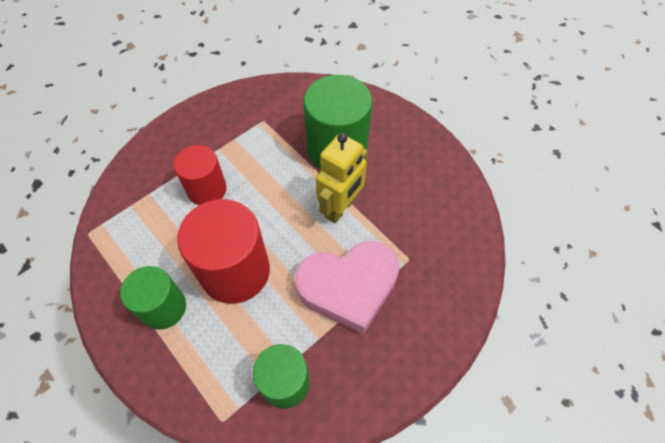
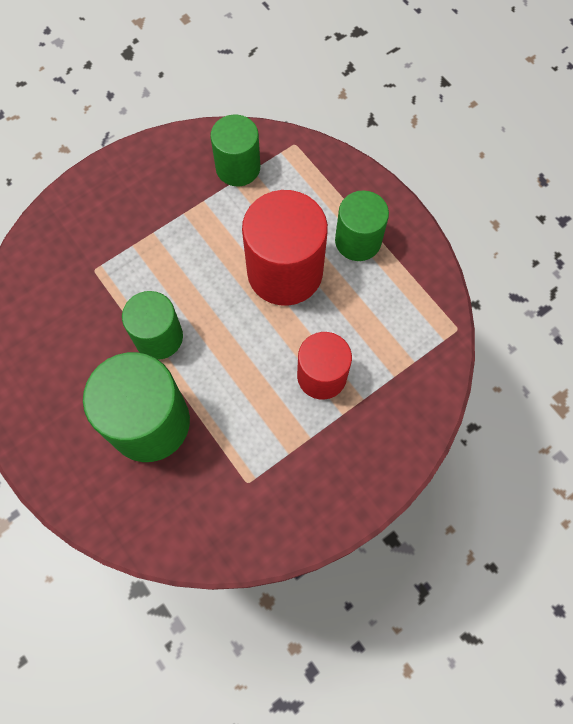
camera: 175 degrees left, 10 degrees up
pink heart [295,241,399,334] -> none
yellow robot [316,133,368,224] -> green cylinder [122,291,183,360]

